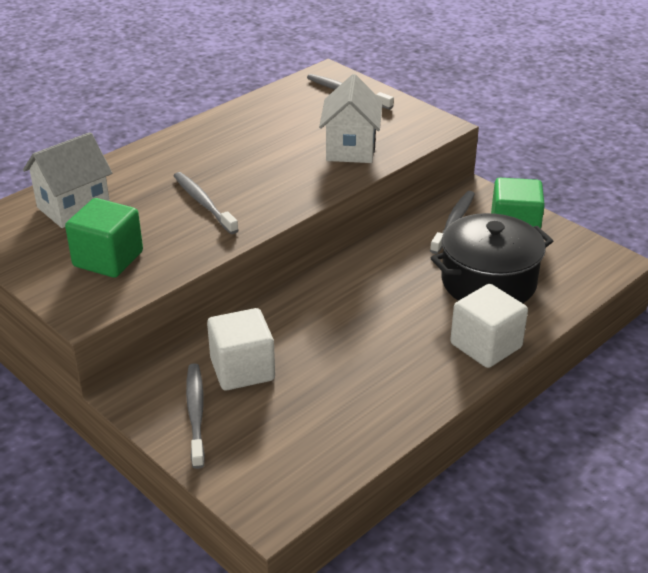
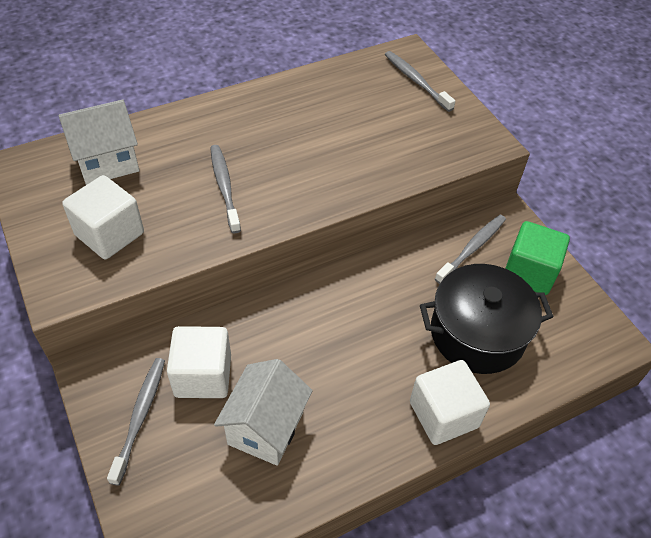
camera: 15 degrees right, 15 degrees up
green cube [65,198,143,278] -> white cube [62,175,144,259]
white house [319,74,383,163] -> white house moved to [214,359,313,466]

